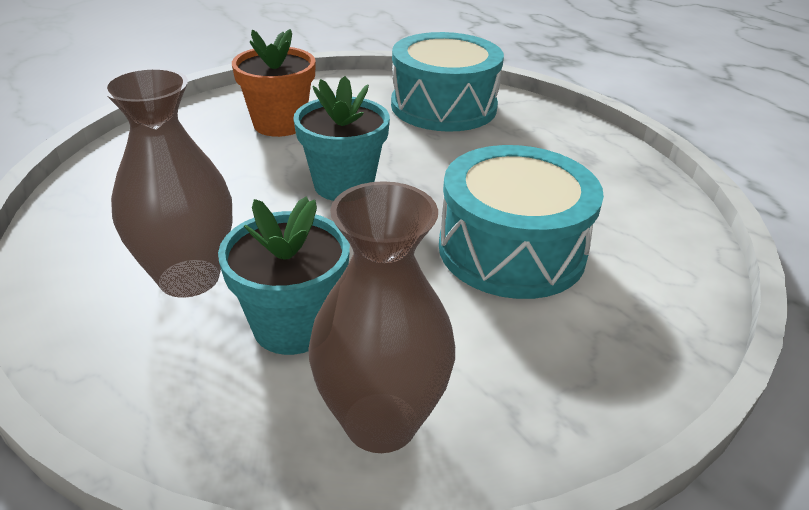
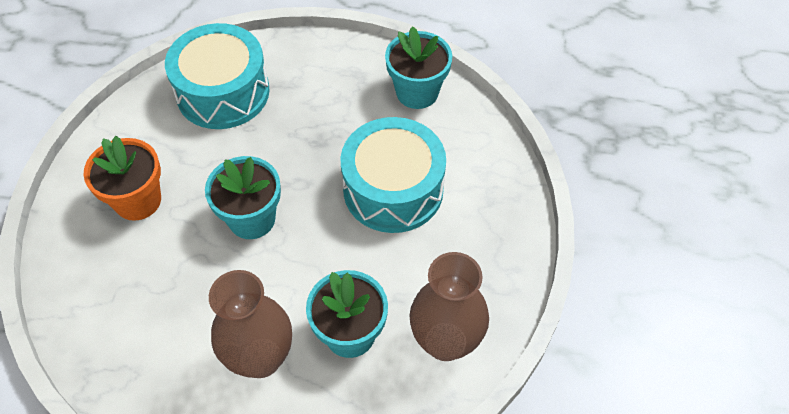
camera: 45 degrees left, 20 degrees up
none -> turquoise flower pot [385,26,452,109]

